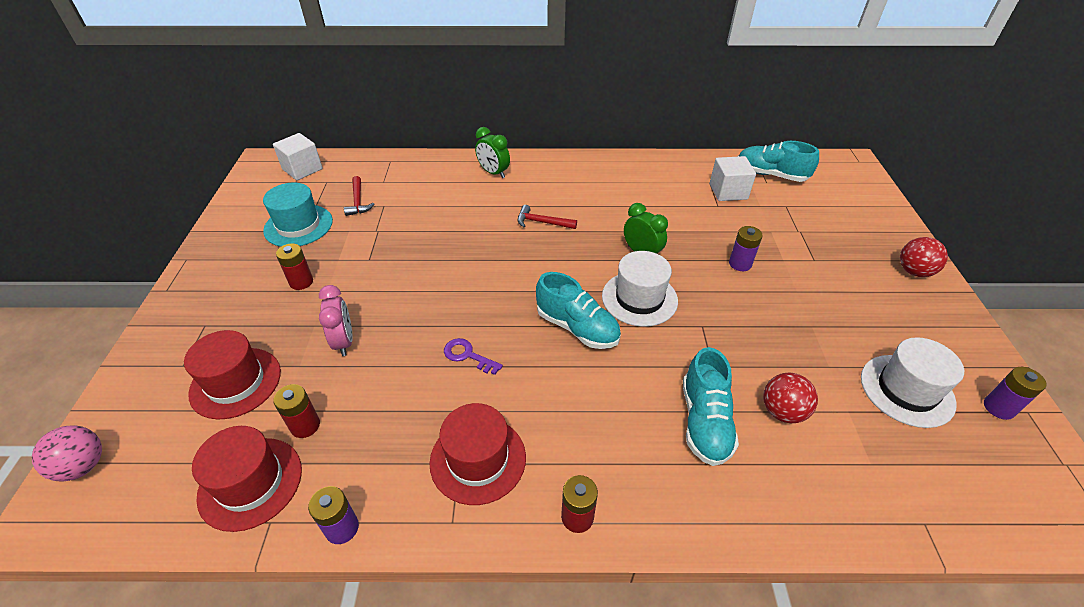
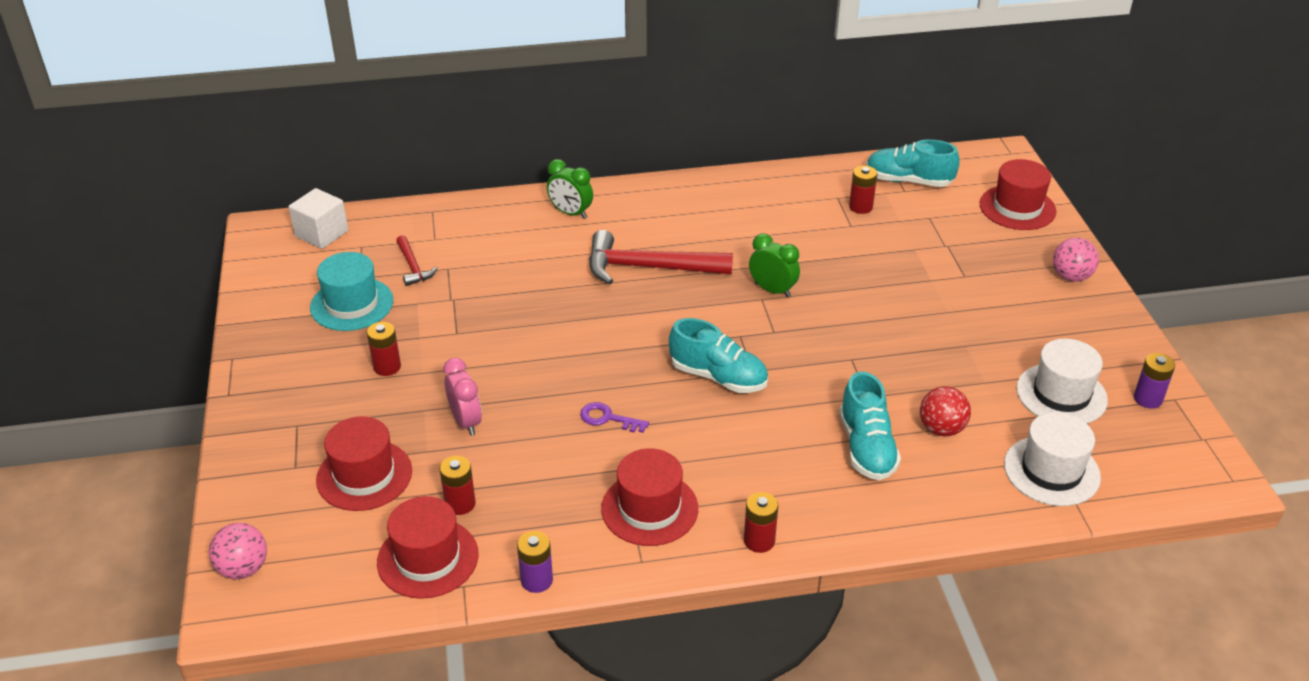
camera: 10 degrees left, 5 degrees down
red hammer [518,205,577,229] -> red hammer [589,230,733,285], size x1.99
white hat [602,251,678,327] -> white hat moved to [1004,412,1101,506]
white cube [710,156,756,201] -> red battery [849,166,877,214]
purple battery [729,226,763,271] -> none
red ball [900,237,948,277] -> pink ball [1053,238,1099,282]
none -> red hat [980,159,1056,230]

